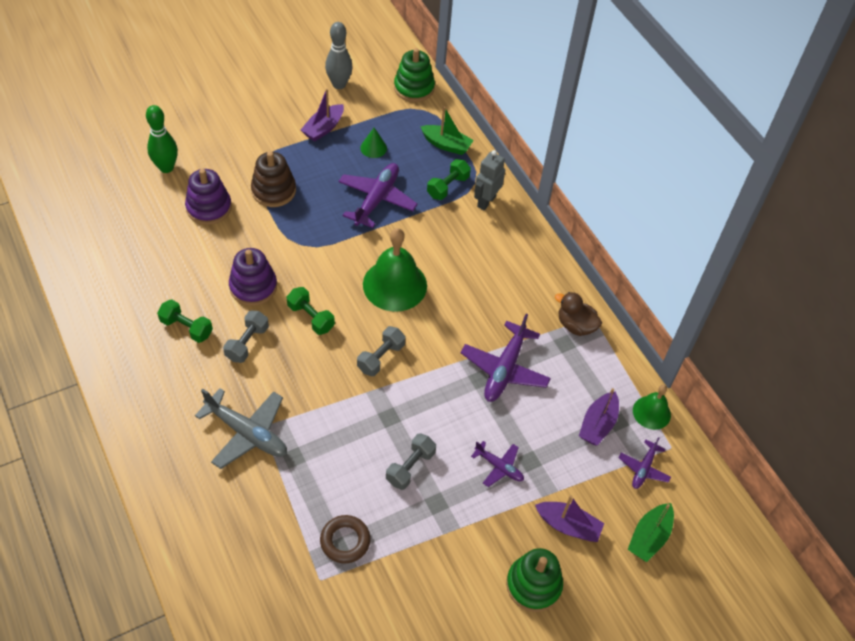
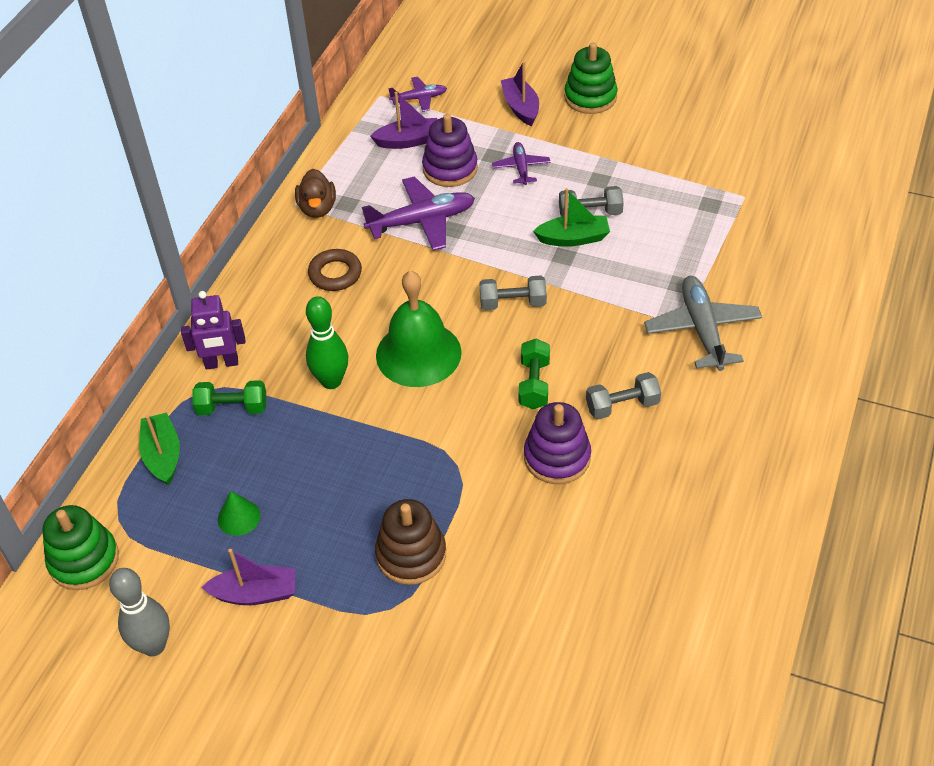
camera: 125 degrees left, 5 degrees down
green bowling pin [146,105,178,173] -> green bowling pin moved to [306,296,348,389]
green dumbbell [157,299,213,343] -> none
purple stacking toy [185,169,232,225] -> purple stacking toy moved to [422,114,478,187]
brown ring [320,515,371,563] -> brown ring moved to [308,249,362,291]
purple plane [338,163,418,228] -> none
grey robot [474,150,505,210] -> purple robot [181,291,245,370]
green boat [628,503,674,562] -> green boat moved to [533,188,610,247]
green bell [633,385,671,430] -> none

